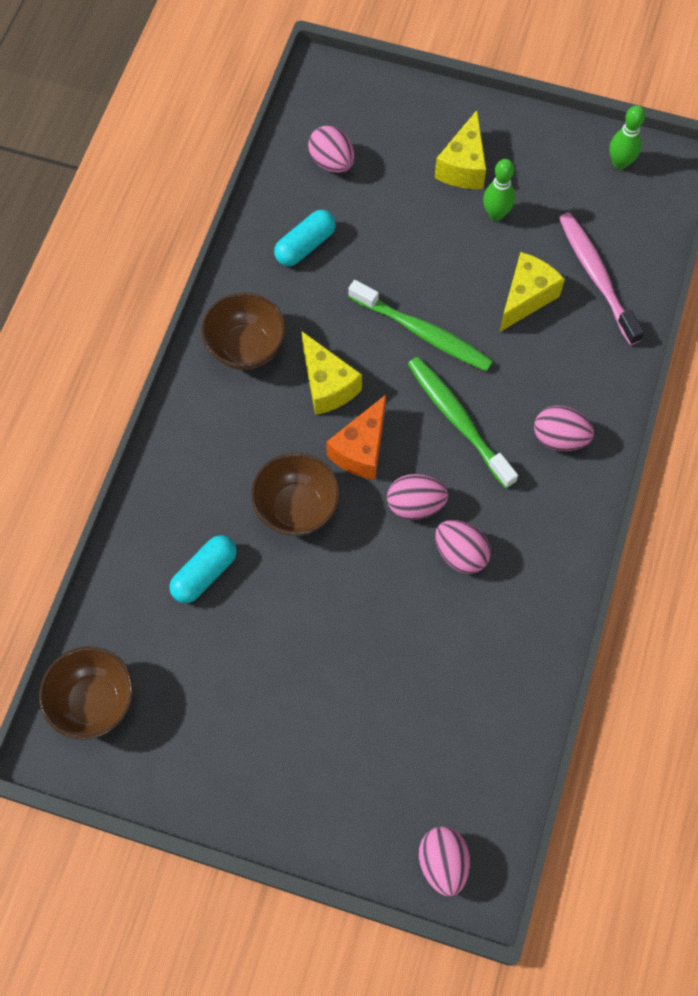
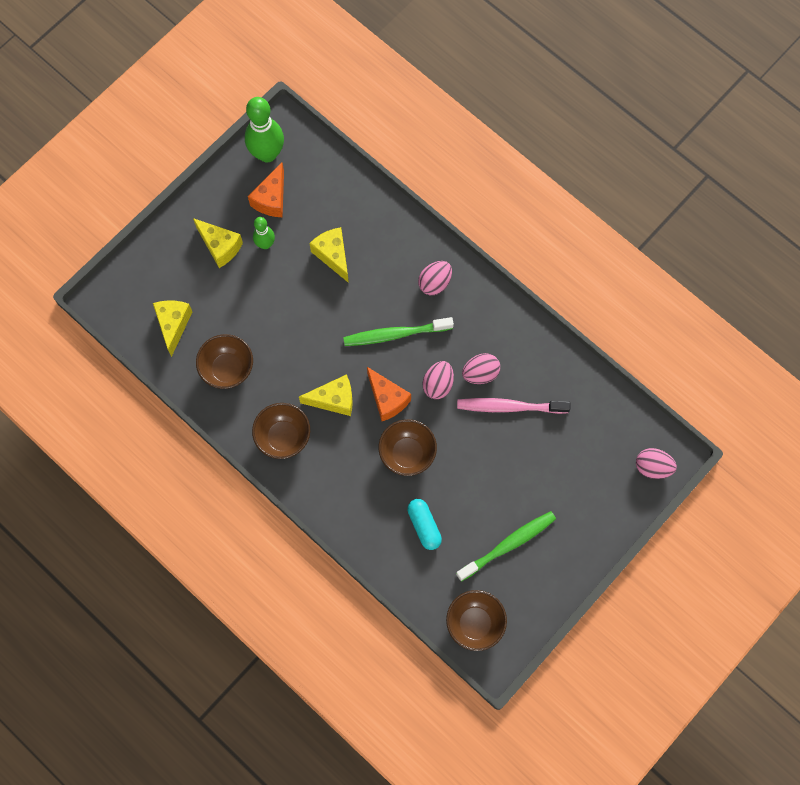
camera: 65 degrees left, 5 degrees up
turquoise capsule [274,210,336,266] -> brown bowl [196,334,253,389]
pink egg [308,125,355,173] -> yellow cheese [153,300,192,357]
green toothbrush [348,280,493,372] -> green toothbrush moved to [456,511,556,582]
pink toothbrush [559,212,644,345] -> pink toothbrush moved to [457,398,570,414]
green bowling pin [610,105,645,169] -> green bowling pin [245,97,284,162], size x1.81
none -> orange cheese [248,163,284,217]

